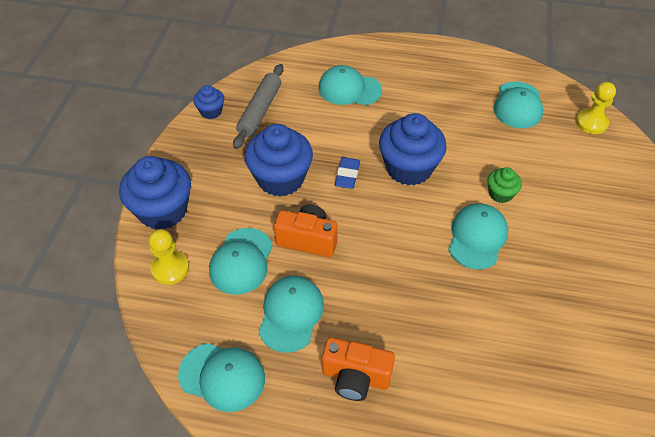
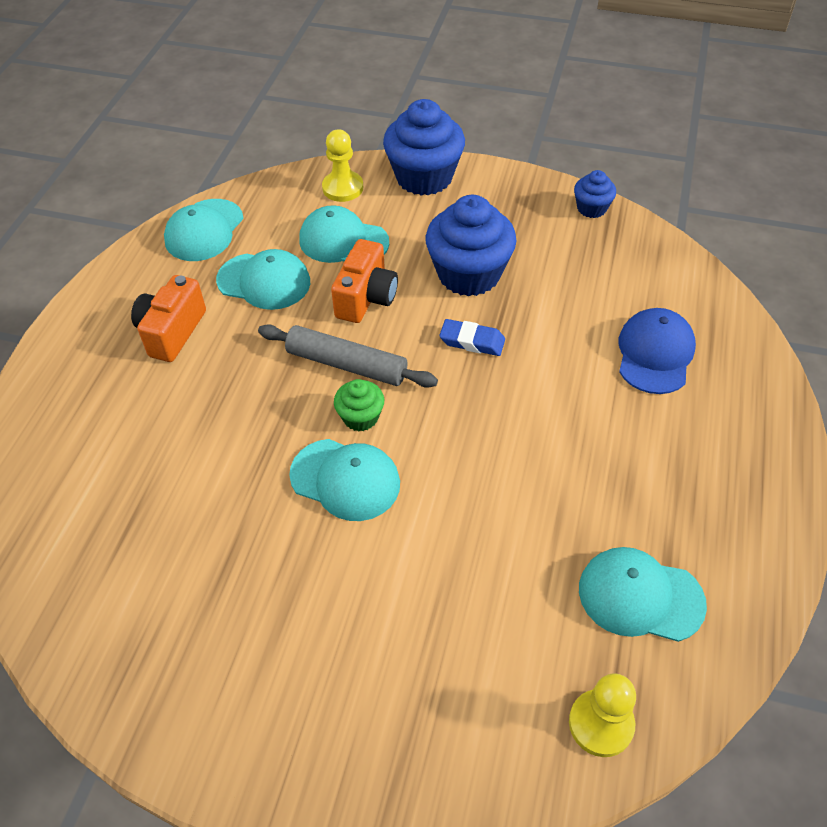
camera: 95 degrees right, 0 degrees up
grey rolling pin [233,64,284,149] -> grey rolling pin moved to [258,324,438,388]
turquoise cap [318,65,382,105] -> blue cap [619,308,696,394]
blue cupcake [379,113,447,185] -> none
green cupcake [487,167,522,203] -> green cupcake moved to [334,379,384,432]

